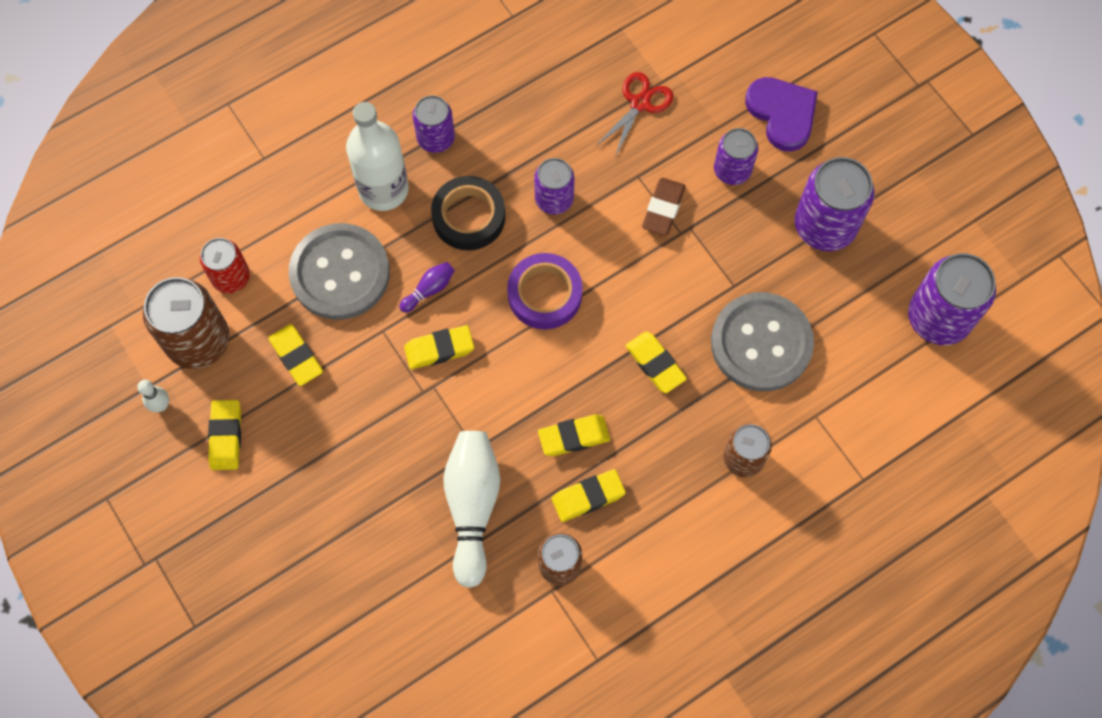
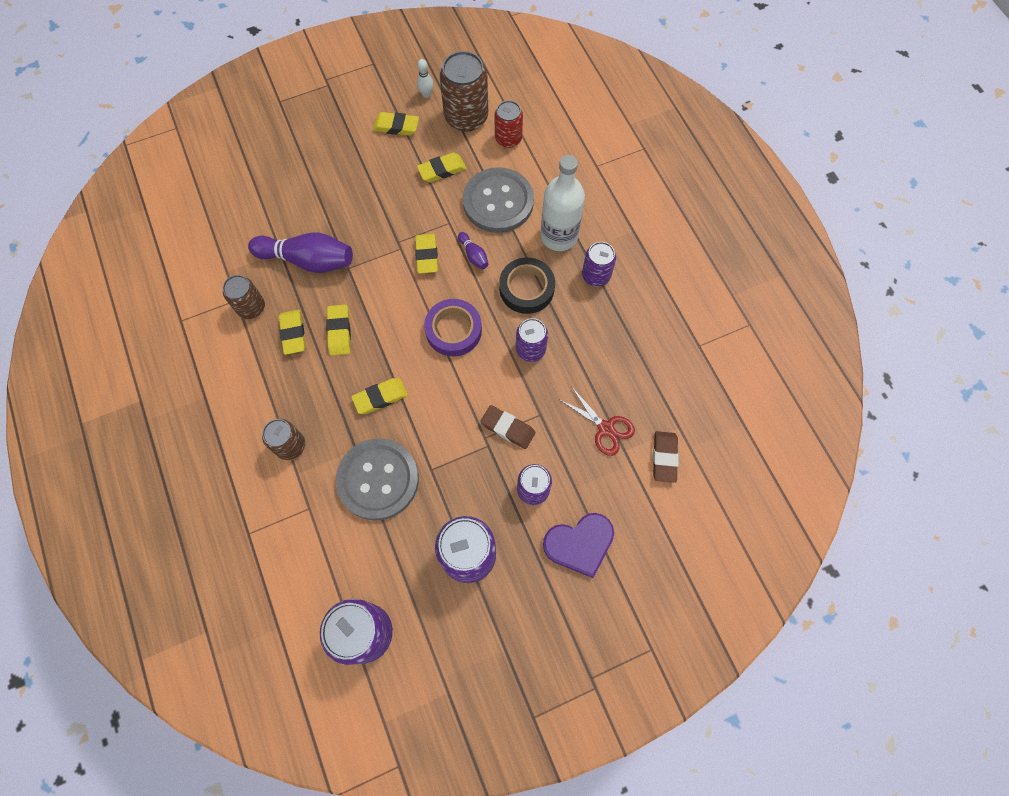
camera: 100 degrees right, 0 degrees up
white bowling pin [443,431,500,588] -> purple bowling pin [248,232,353,273]
none -> brown eraser [653,431,679,483]

